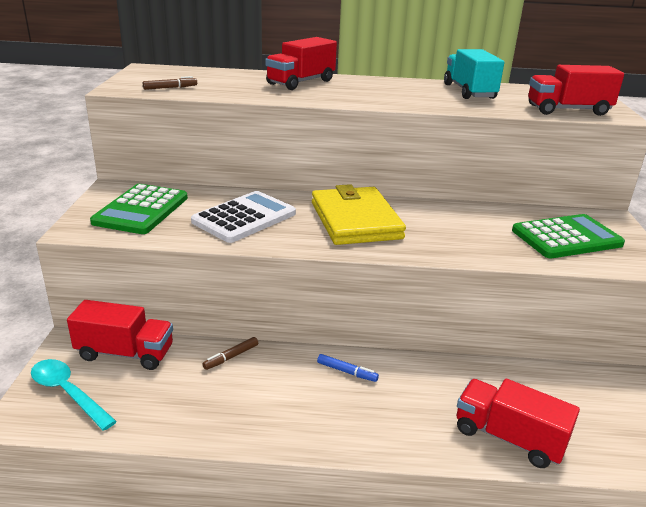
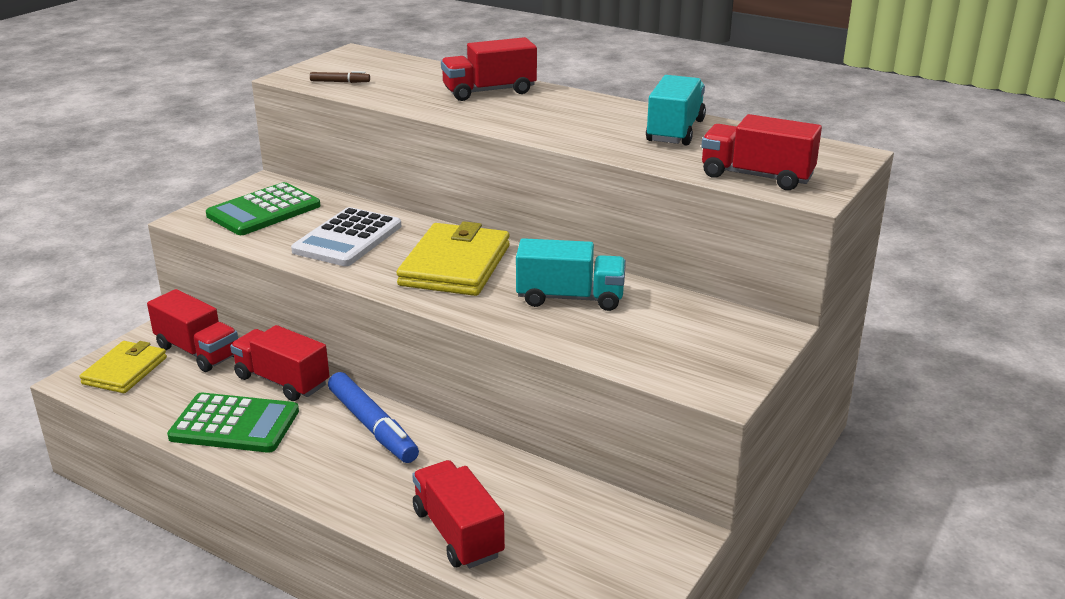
camera: 30 degrees right, 0 degrees up
turquoise spoon [31,359,117,431] -> yellow wallet [80,341,167,393]
white calculator [191,191,296,243] -> white calculator turned 135 degrees clockwise [291,207,401,266]
brown marker [202,337,258,370] -> red truck [230,325,329,401]
blue marker [317,354,379,382] -> blue marker [328,372,419,463], size x2.15
green calculator [512,214,625,259] -> green calculator moved to [167,393,299,453]
none -> turquoise truck [516,238,626,311]

